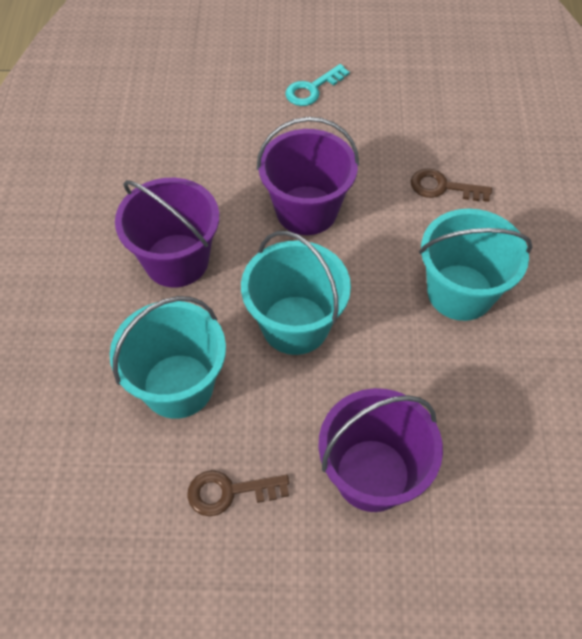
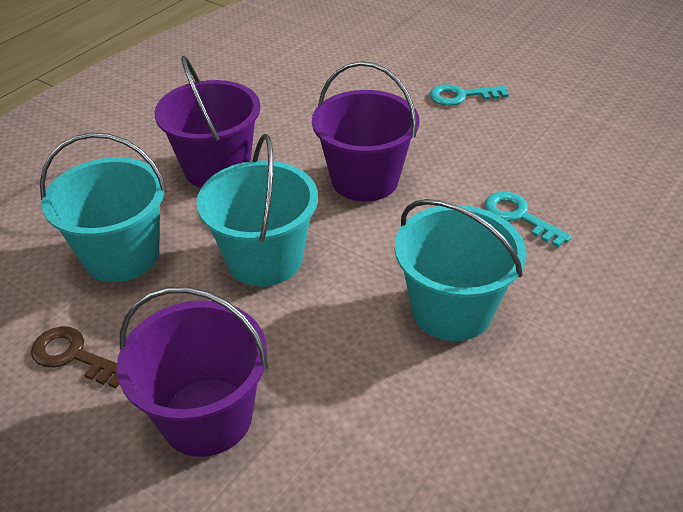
camera: 35 degrees right, 15 degrees down
brown key [411,168,492,202] -> turquoise key [484,192,572,248]

